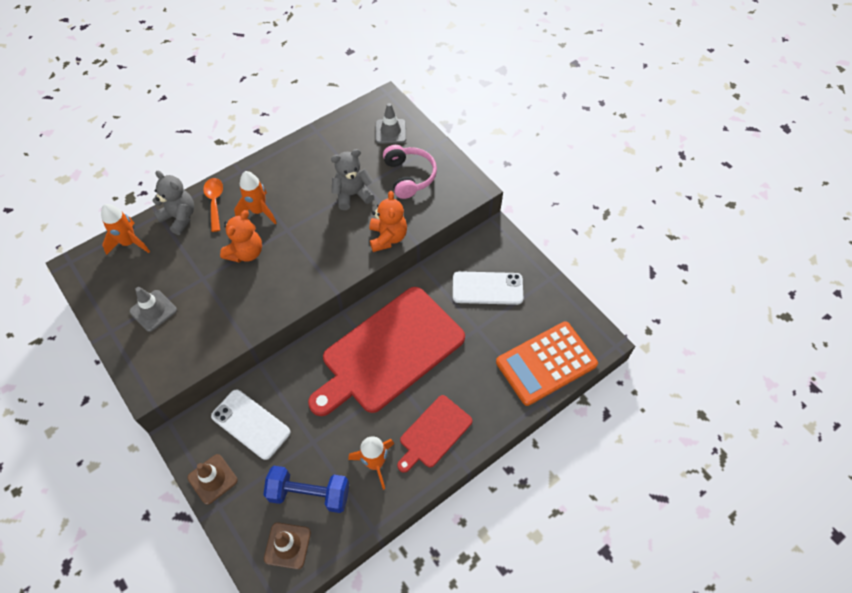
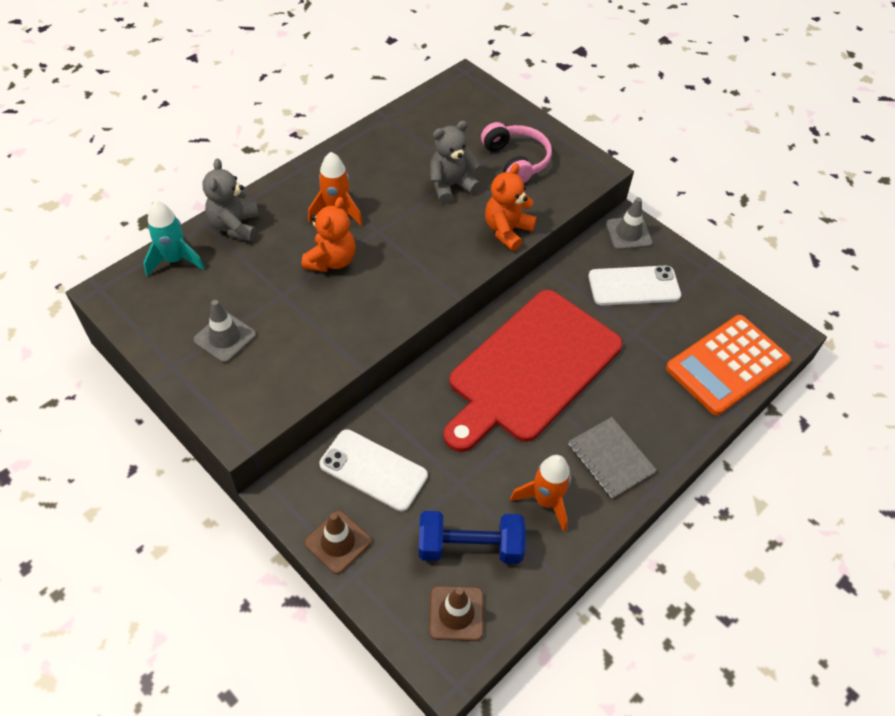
camera: 10 degrees left, 5 degrees down
orange rocket [101,204,150,255] -> turquoise rocket [143,200,205,276]
grey teddy bear [153,171,194,235] -> grey teddy bear turned 120 degrees counterclockwise [203,159,259,242]
orange spoon [203,178,223,232] -> none
orange teddy bear [369,191,407,252] -> orange teddy bear turned 135 degrees counterclockwise [485,163,537,251]
grey traffic cone [375,103,406,144] -> grey traffic cone moved to [606,197,653,250]
red cutting board [397,395,472,473] -> grey notebook [568,417,657,498]

